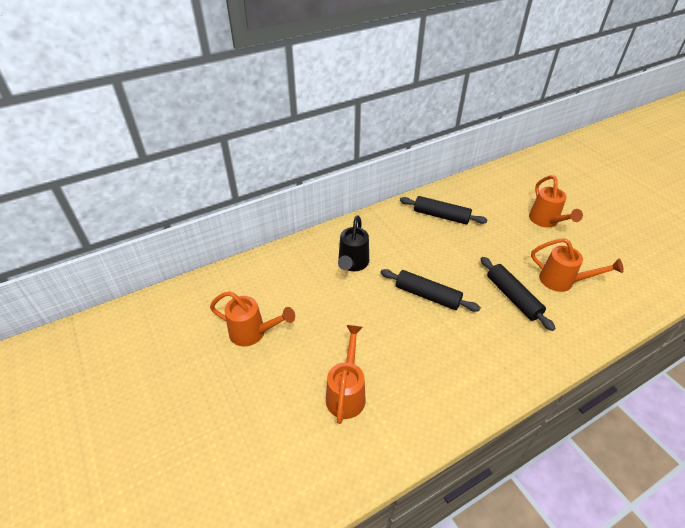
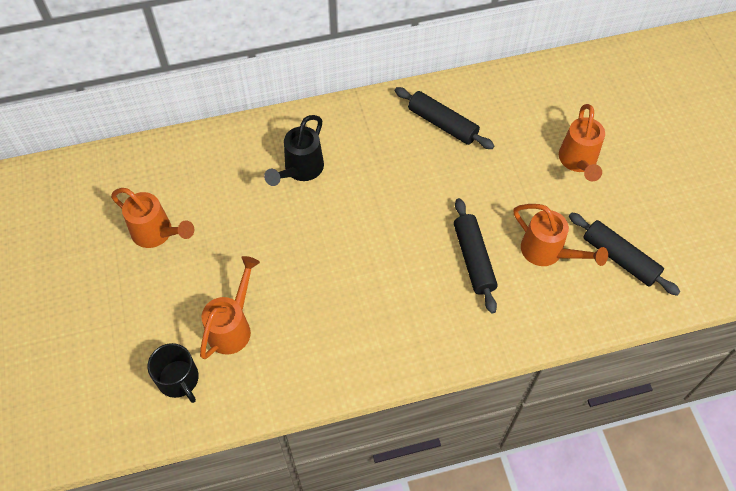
camera: 15 degrees right, 15 degrees up
black rolling pin [380,269,481,312] -> black rolling pin moved to [569,212,680,296]
none -> black mug [147,343,199,403]

